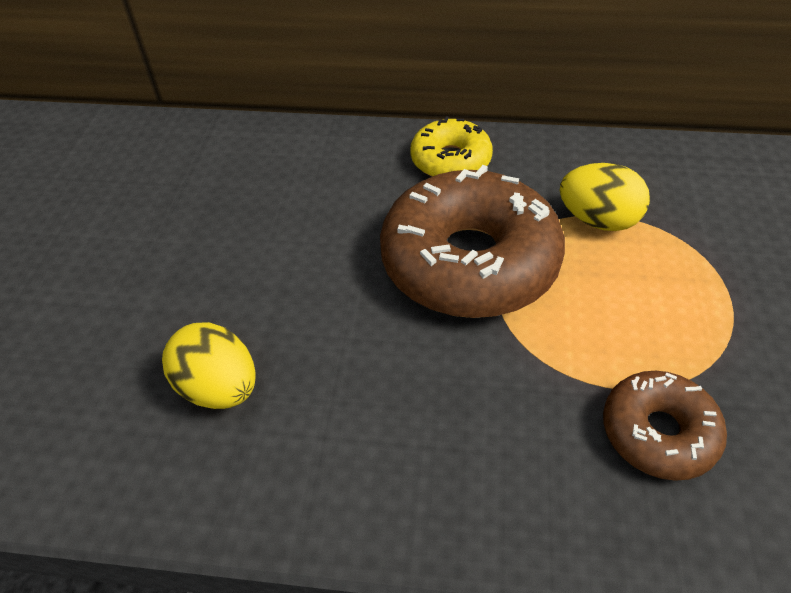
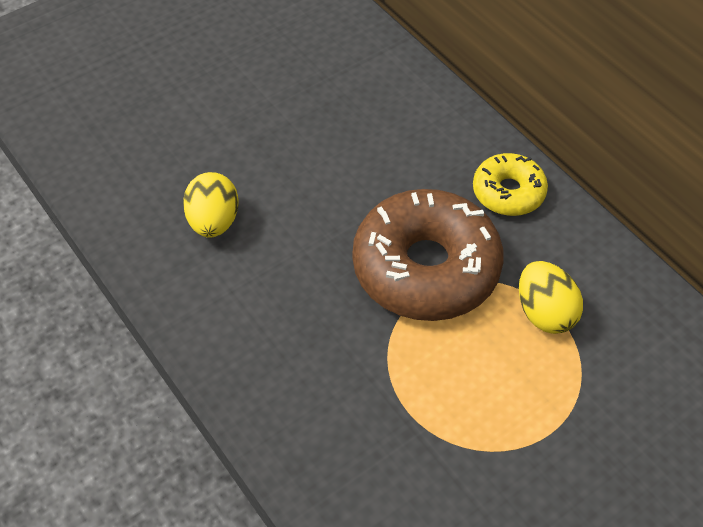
camera: 45 degrees right, 5 degrees up
brown donut [603,371,727,481] -> none

